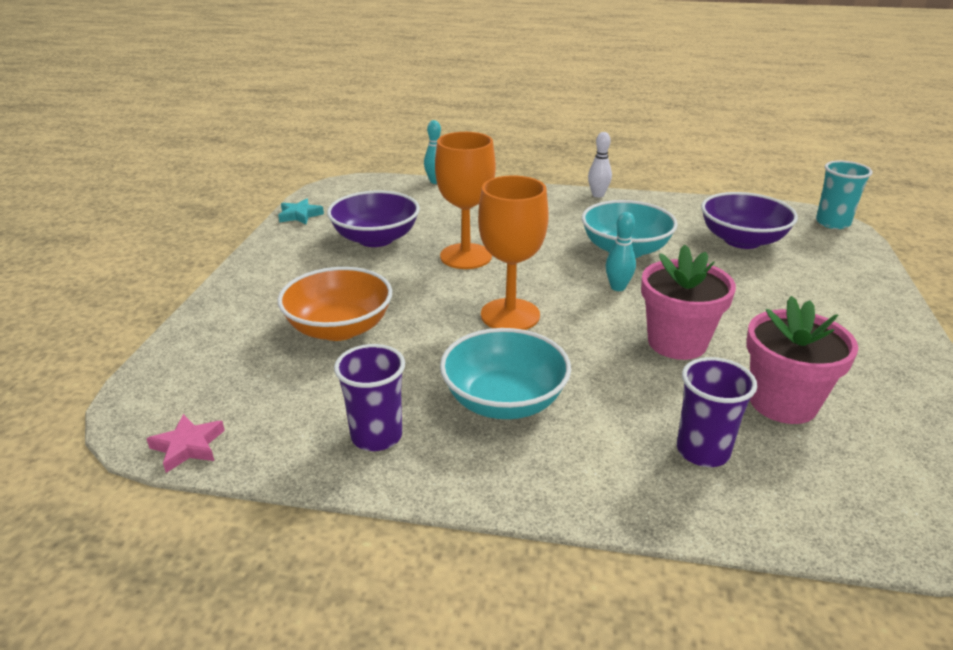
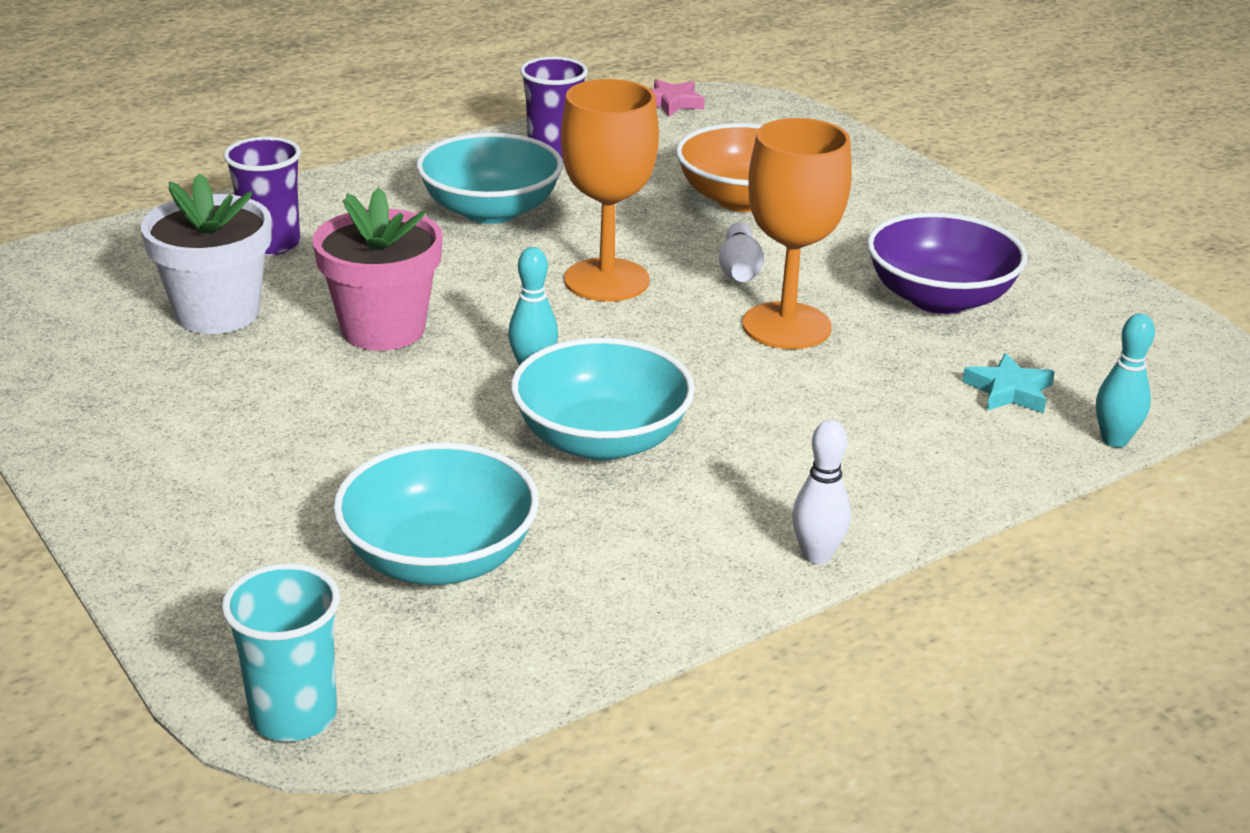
camera: 135 degrees right, 0 degrees up
turquoise star [278,198,324,224] -> turquoise star moved to [962,353,1055,413]
purple bowl [701,192,798,249] -> turquoise bowl [333,442,539,585]
pink flower pot [746,296,858,424] -> white flower pot [141,173,272,334]
none -> white bowling pin [719,222,764,282]

